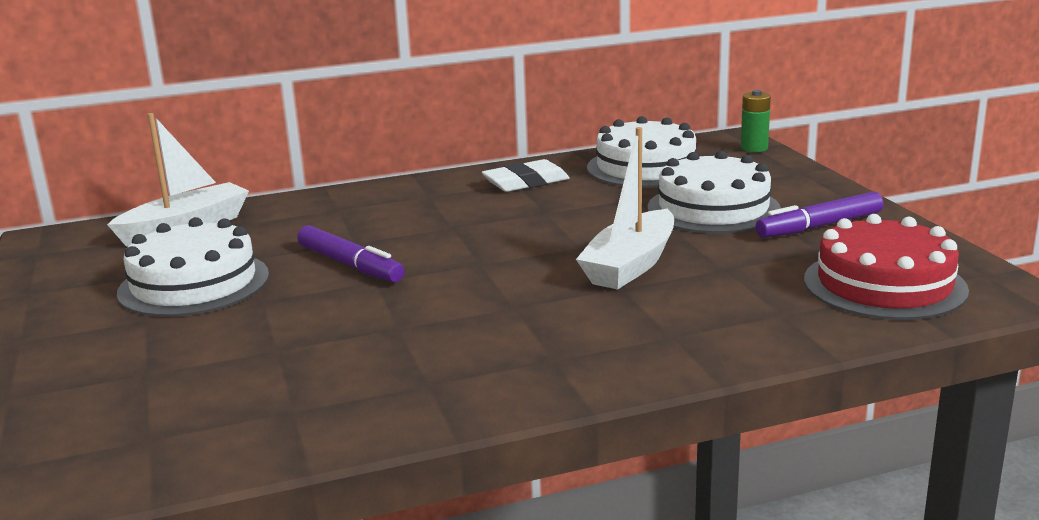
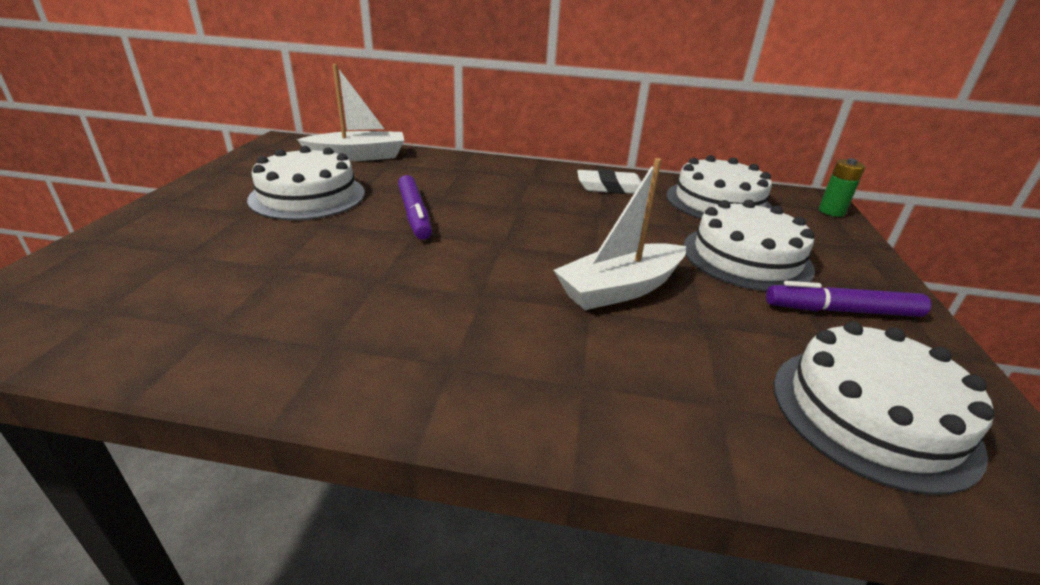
camera: 25 degrees right, 10 degrees up
red cake [804,214,969,320] -> white cake [774,321,994,495]

